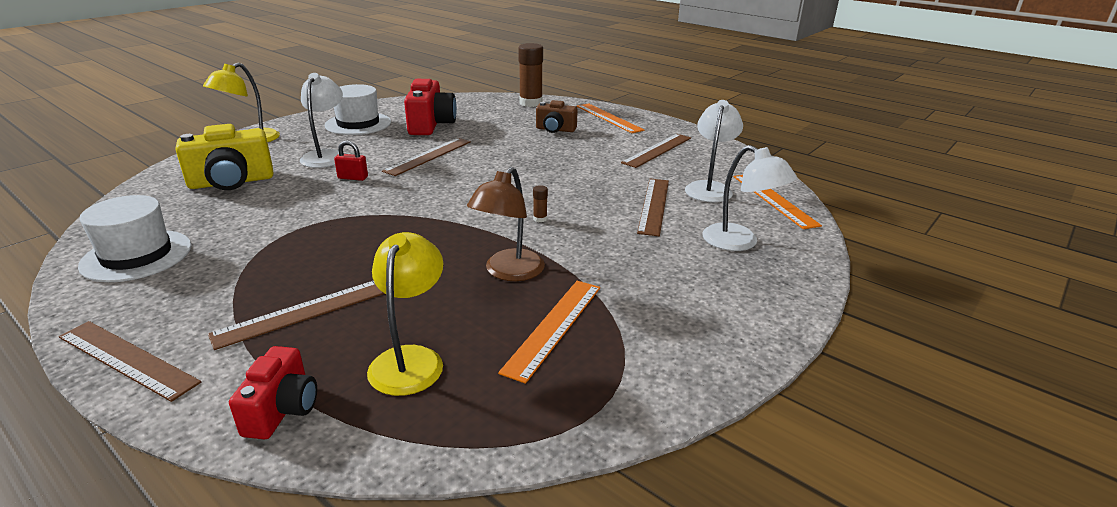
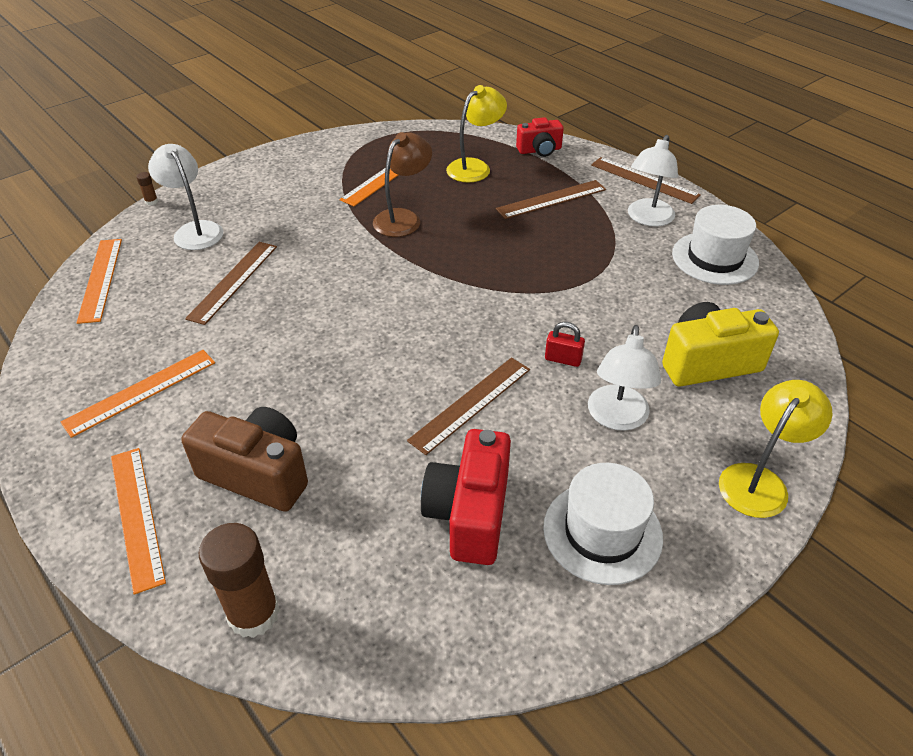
camera: 170 degrees left, 15 degrees up
red camera [229,346,317,440] -> red camera turned 120 degrees counterclockwise [516,117,564,157]
yellow lamp [367,232,443,396] -> yellow lamp turned 150 degrees counterclockwise [446,85,507,183]
brown glue stick [533,185,548,222] -> brown glue stick moved to [136,172,158,206]
brown camera [536,100,578,133] -> brown camera [181,407,308,512], size x1.62
brown ruler [621,134,691,168] -> orange ruler [60,350,215,438]
white lamp [685,100,743,202] -> white lamp moved to [628,135,678,227]

